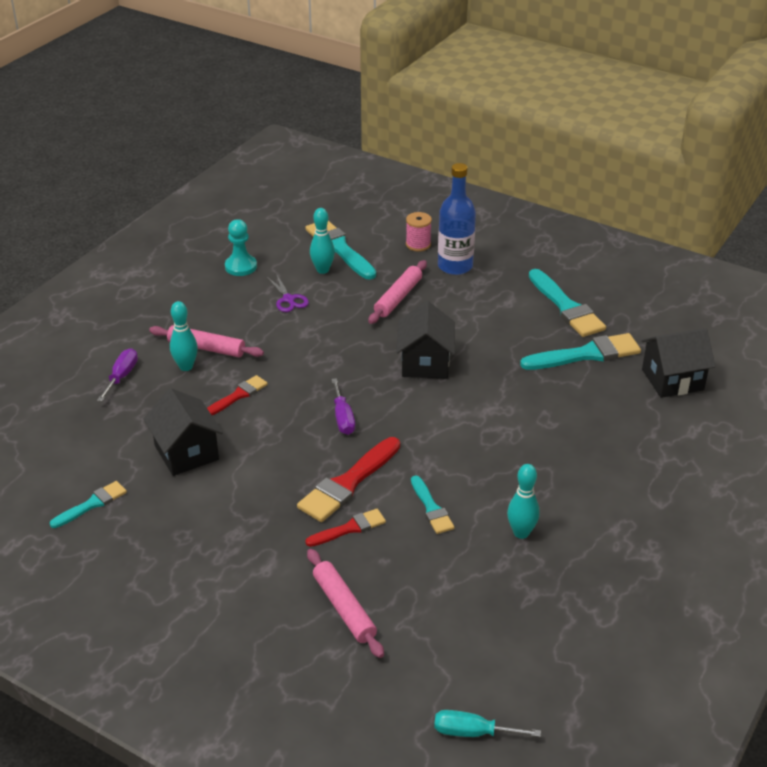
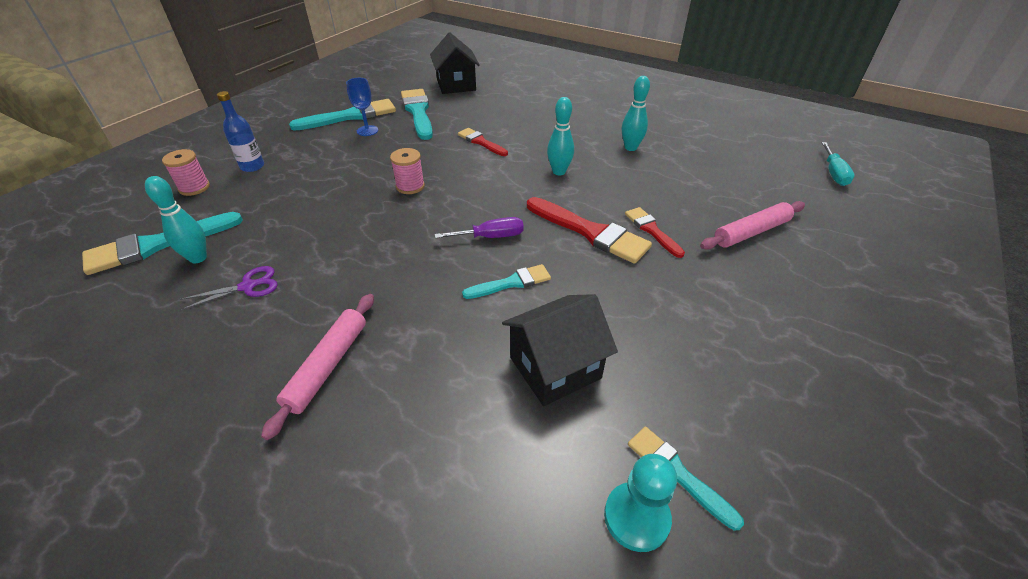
camera: 90 degrees left, 5 degrees up
purple screwdriver [97,348,138,401] -> none
turquoise bowling pin [170,301,198,371] -> turquoise bowling pin moved to [547,97,574,175]
red brush [207,375,268,415] -> red brush moved to [458,128,508,156]
turquoise pawn [225,219,257,276] -> turquoise pawn moved to [604,454,677,552]
pink rolling pin [368,260,427,324] -> none
black house [396,301,455,378] -> pink spool [390,148,425,194]
turquoise brush [411,475,455,534] -> turquoise brush moved to [462,264,551,299]
blue bottle [438,163,476,275] -> blue bottle [217,91,264,172], size x0.63
none -> blue goblet [346,78,378,136]

